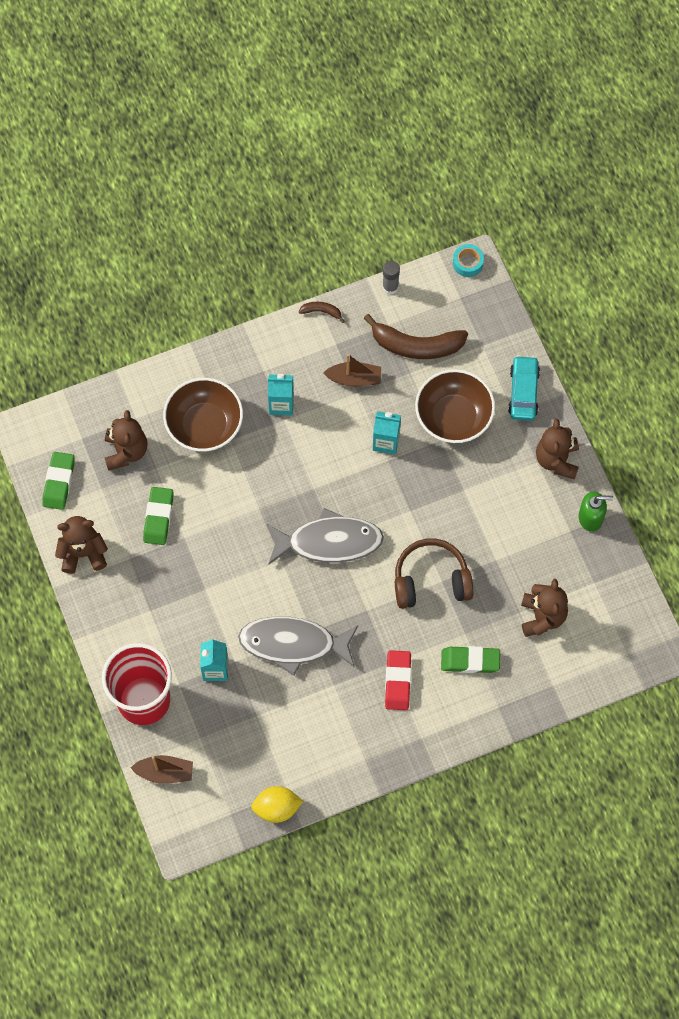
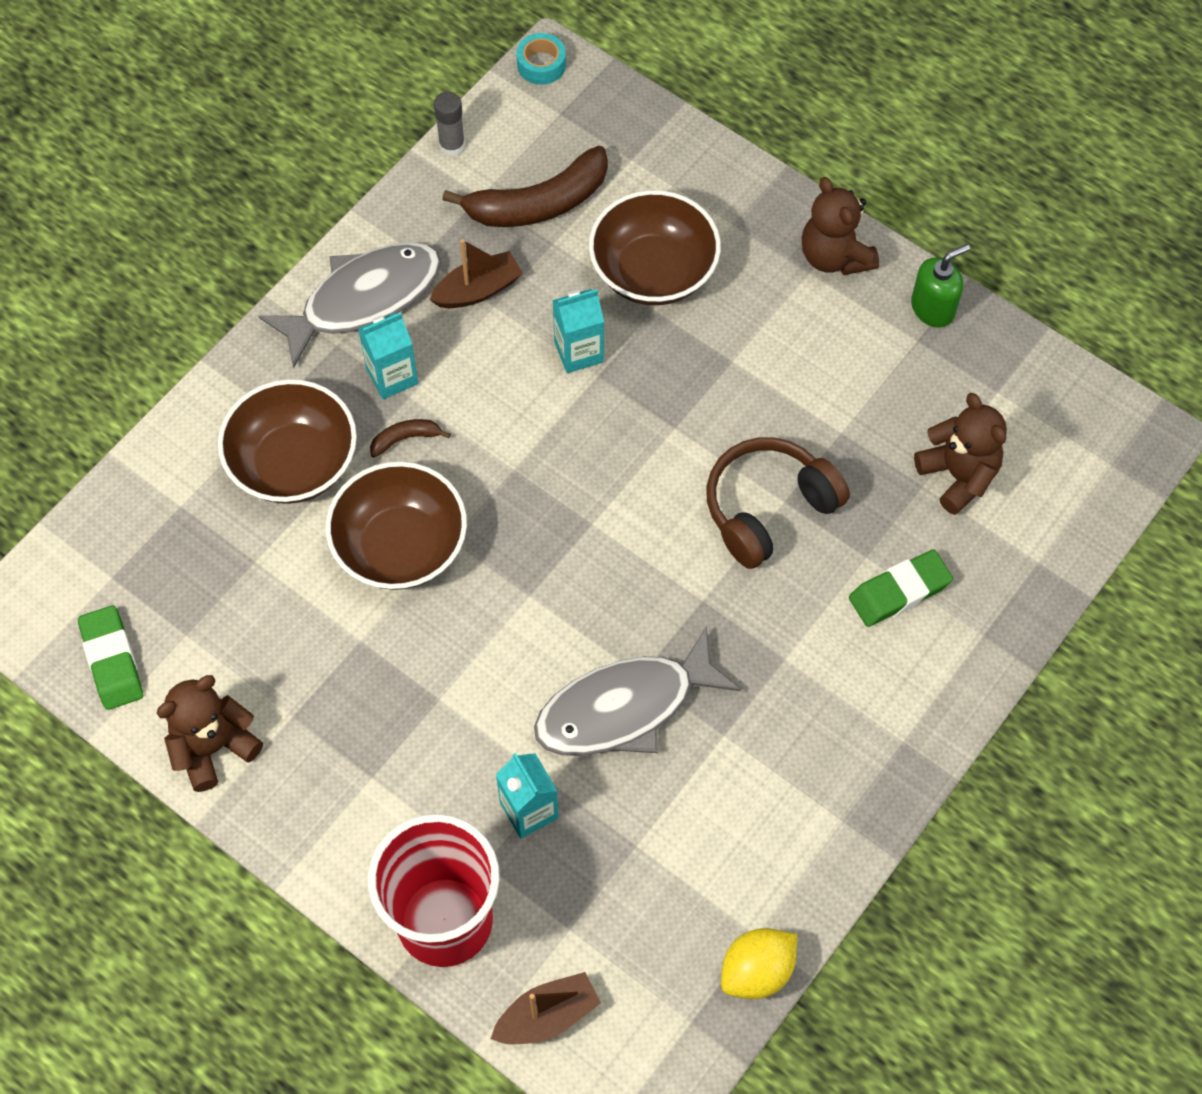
camera: 30 degrees left, 5 degrees down
brown teddy bear [105,410,148,471] -> none
green eraser [143,487,174,545] -> none
grey fish [266,508,384,565] -> grey fish moved to [258,242,442,369]
brown banana [299,302,345,323] -> brown banana moved to [370,419,451,457]
red eraser [385,650,411,710] -> none
turquoise car [508,355,540,421] -> none
none -> brown bowl [326,461,467,590]

